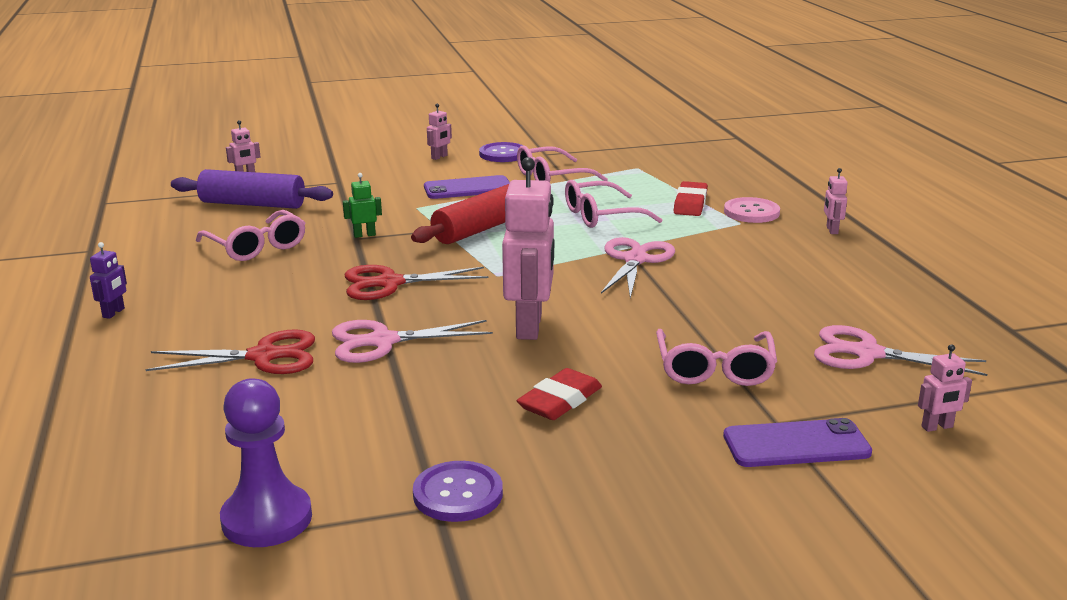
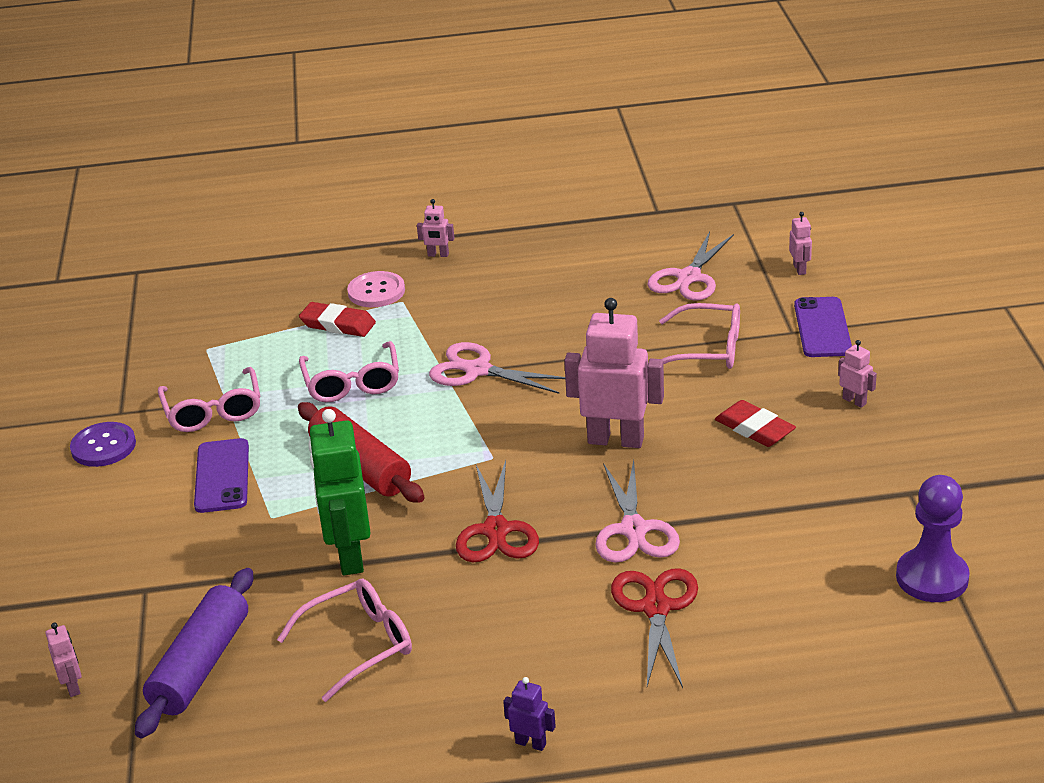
camera: 80 degrees left, 10 degrees up
green robot [343,173,382,238] -> green robot [308,409,371,575], size x2.25
purple button [413,461,503,522] -> none
pink robot [427,104,452,160] -> pink robot moved to [838,340,877,408]

